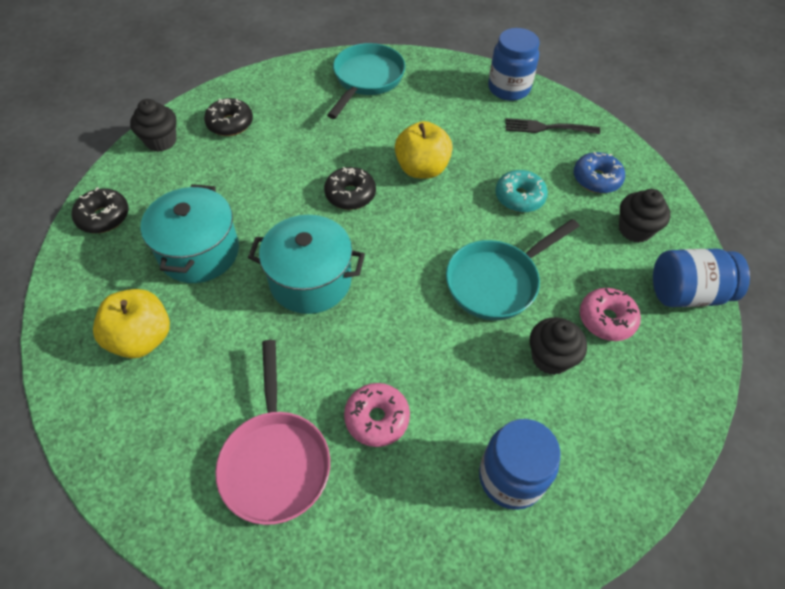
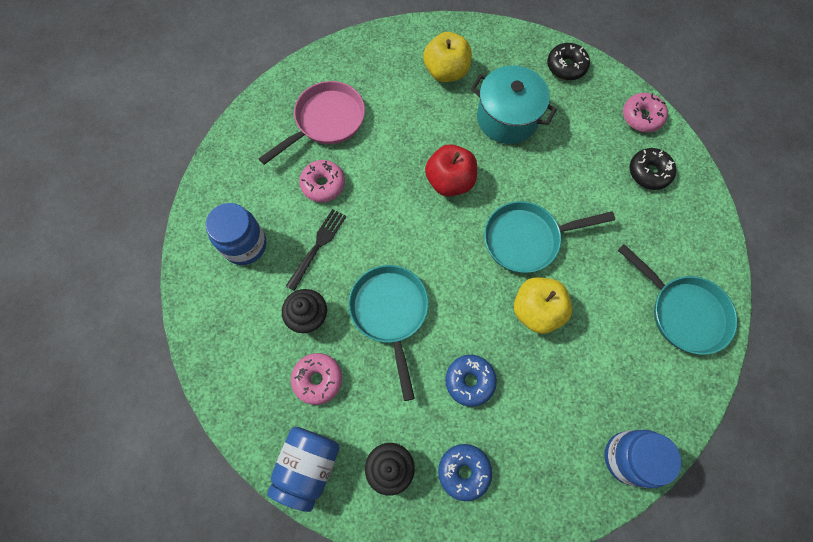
camera: 115 degrees right, 15 degrees up
black cupcake [130,99,176,152] -> pink donut [623,93,668,132]
pink pan [215,340,330,525] -> pink pan turned 120 degrees clockwise [258,81,365,165]
turquoise pot [248,215,365,314] -> red apple [425,144,477,197]
black donut [324,167,376,210] -> turquoise pan [484,201,615,273]
turquoise donut [495,170,548,213] -> blue donut [445,355,497,407]
black fork [506,118,600,134] -> black fork moved to [286,209,346,291]

